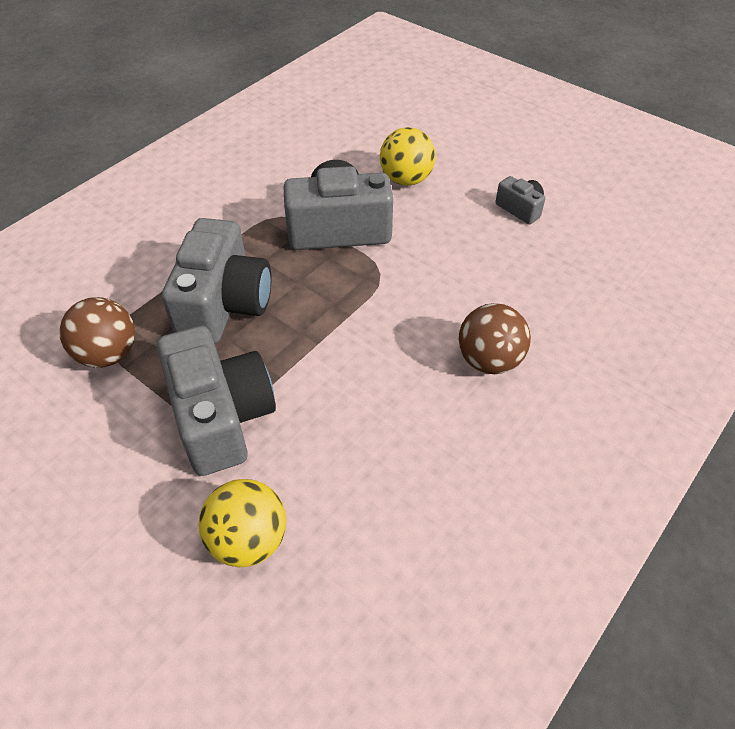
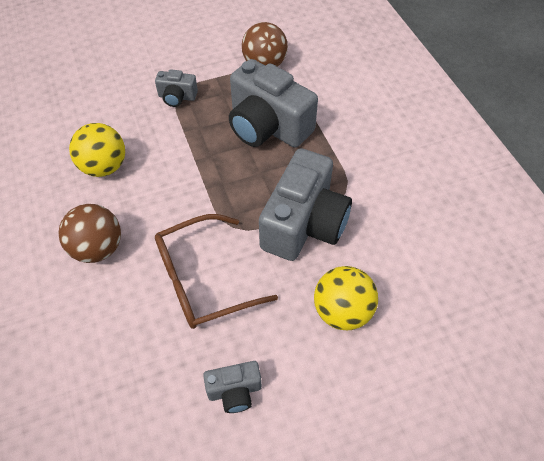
camera: 120 degrees right, 5 degrees up
grey camera [157,326,276,476] -> grey camera [155,69,198,107], size x0.47
yellow ball [199,479,286,567] -> yellow ball moved to [69,123,125,177]
none -> brown glasses [155,214,278,329]

